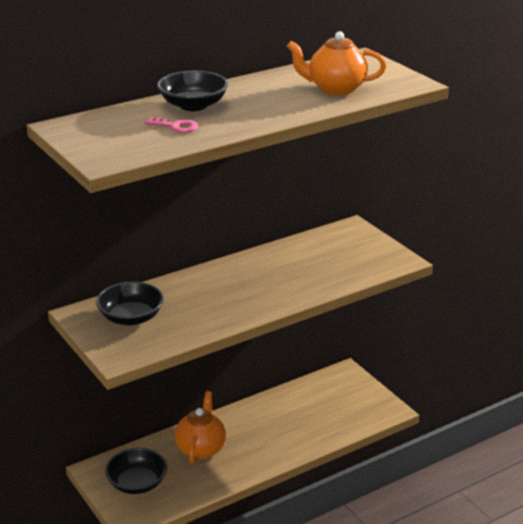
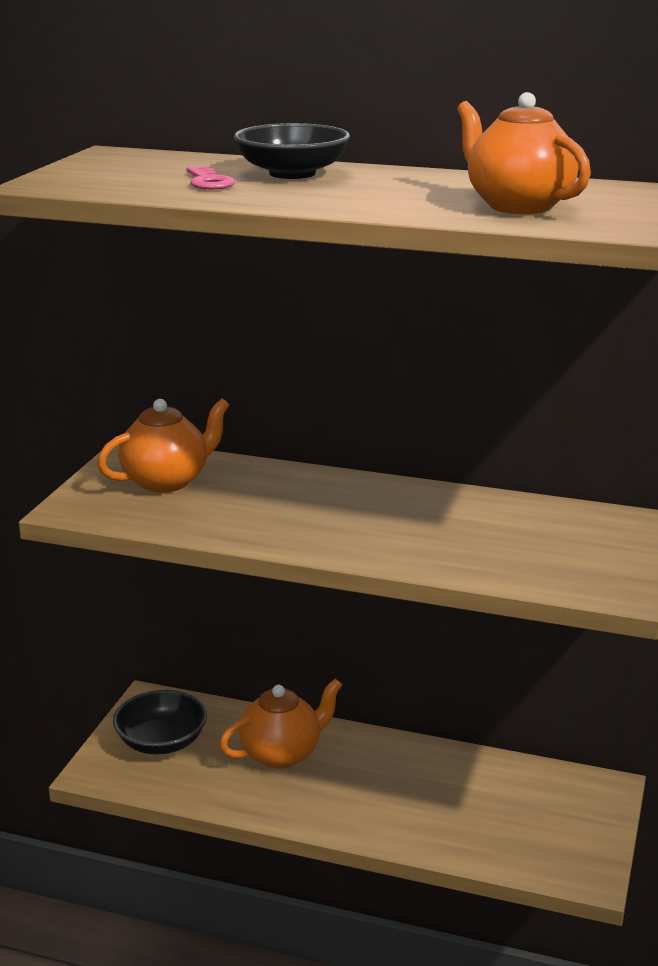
camera: 50 degrees right, 5 degrees down
black bowl [96,282,164,326] -> orange teapot [97,399,229,493]

